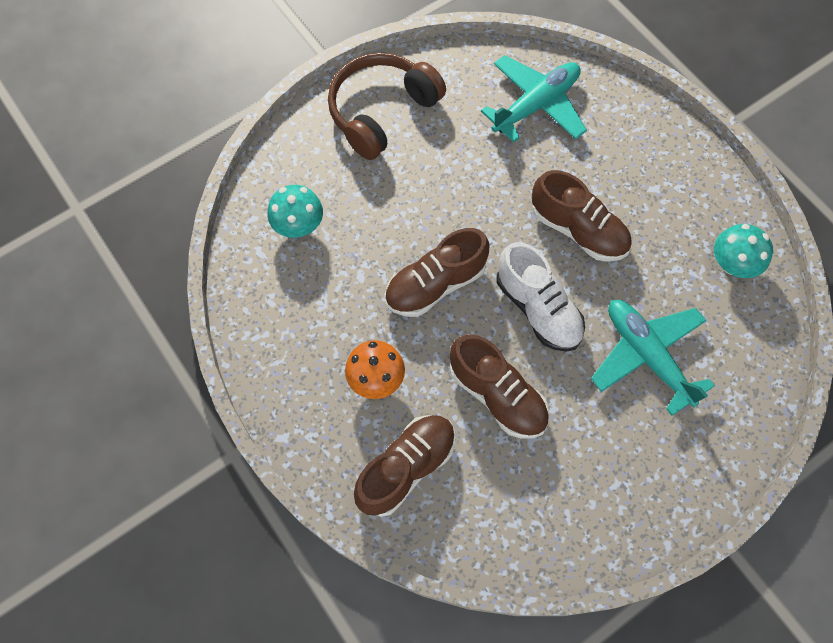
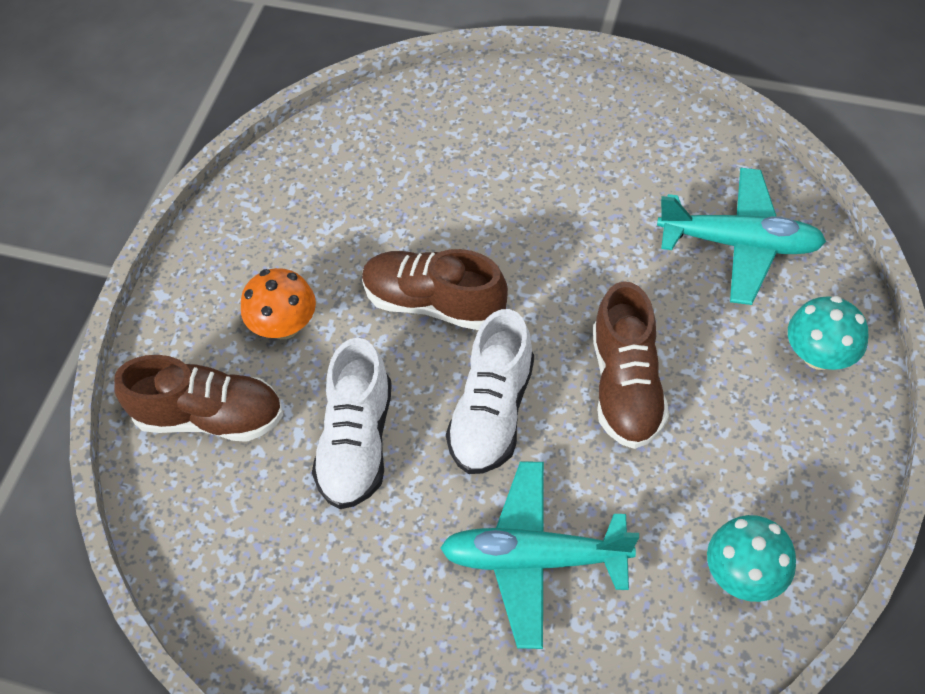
camera: 55 degrees right, 10 degrees down
turquoise mushroom [268,185,323,238] -> turquoise mushroom moved to [788,296,869,370]
brown headphones [328,53,446,160] -> none
brown shoe [450,334,549,438] -> white shoe [312,338,392,509]
turquoise plane [591,300,715,416] -> turquoise plane turned 105 degrees counterclockwise [440,461,639,649]

